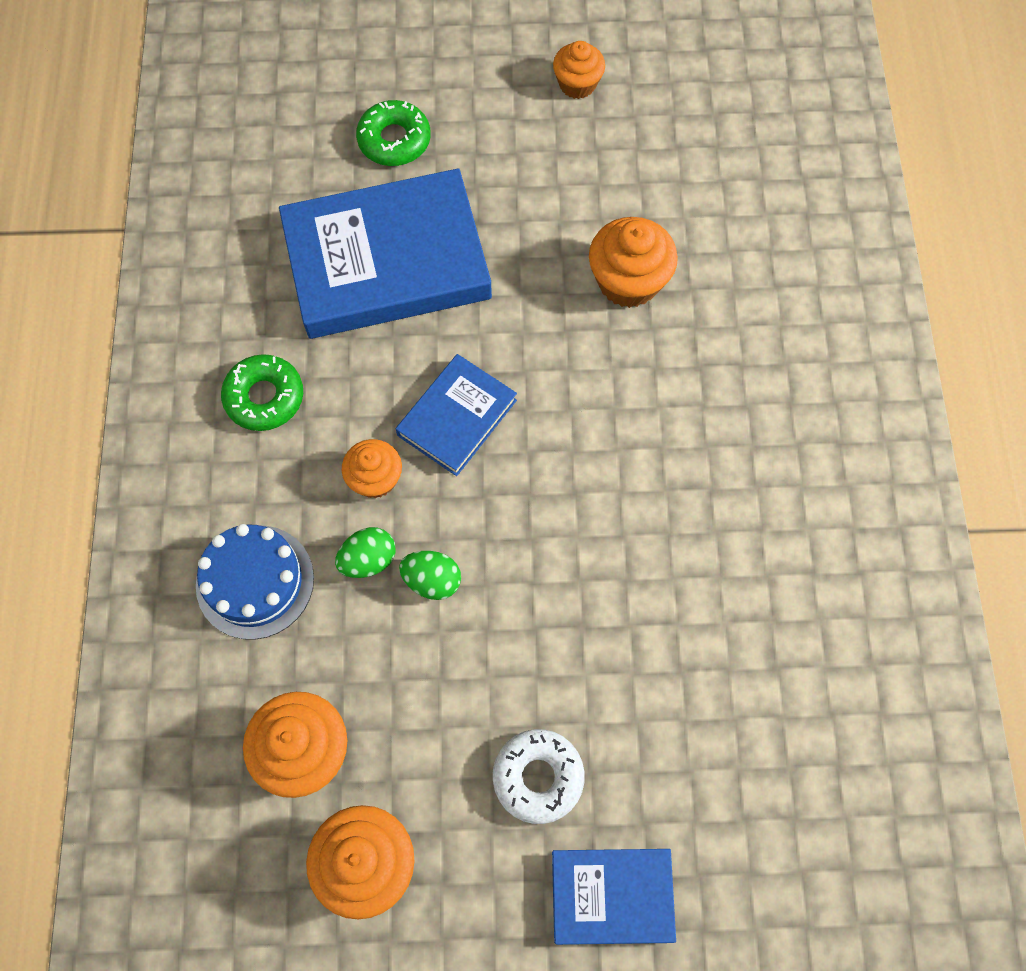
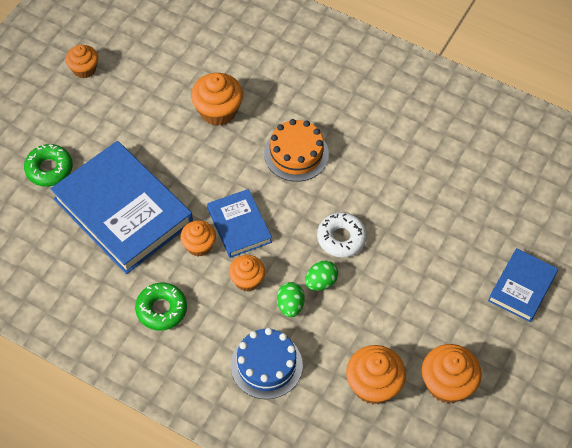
camera: 60 degrees left, 10 degrees down
blue book [279,168,492,339] -> blue book turned 60 degrees counterclockwise [50,141,193,274]
white donut [493,729,585,824] -> white donut moved to [317,212,367,257]
none -> orange cupcake [180,220,216,256]
none -> orange cake [264,119,329,182]

